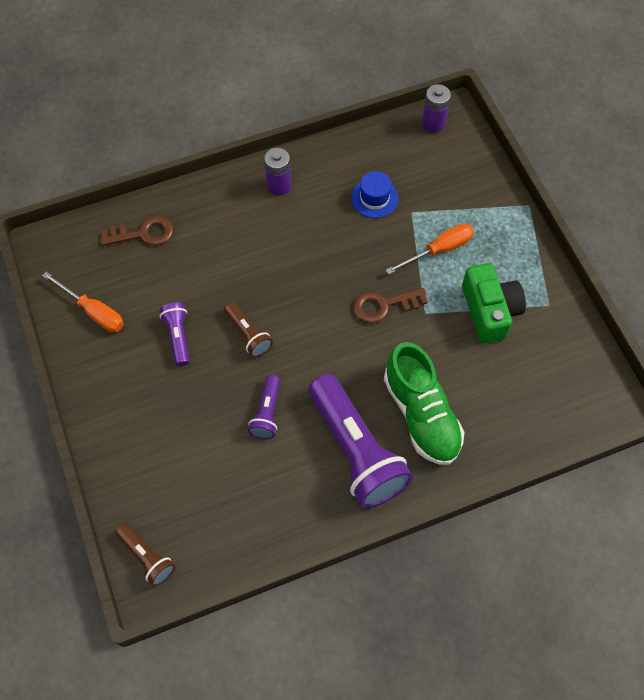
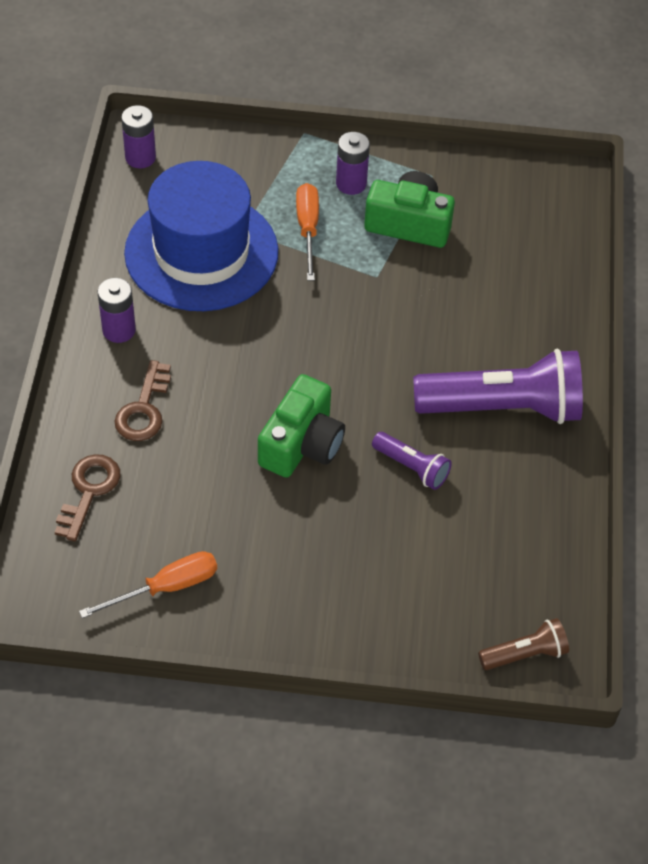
camera: 65 degrees left, 10 degrees down
purple flashlight [160,302,190,366] -> none
brown flashlight [224,302,273,357] -> green camera [258,374,345,478]
blue hat [351,171,399,218] -> blue hat [124,161,278,311], size x2.50
brown key [353,288,428,324] -> brown key moved to [114,360,171,441]
green shoe [384,342,464,465] -> none
none -> purple battery [336,132,370,195]

